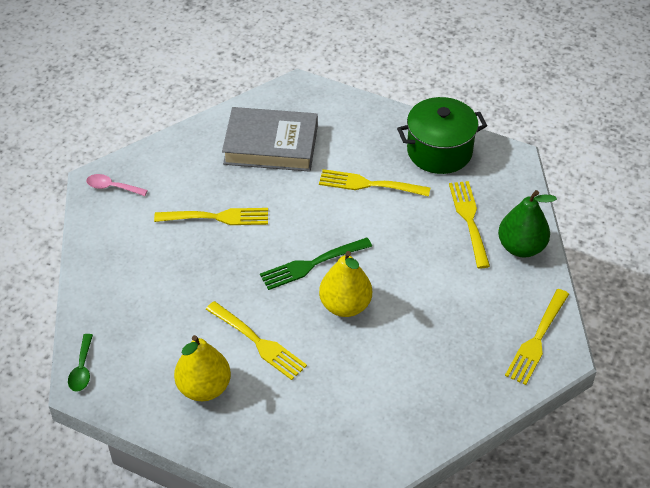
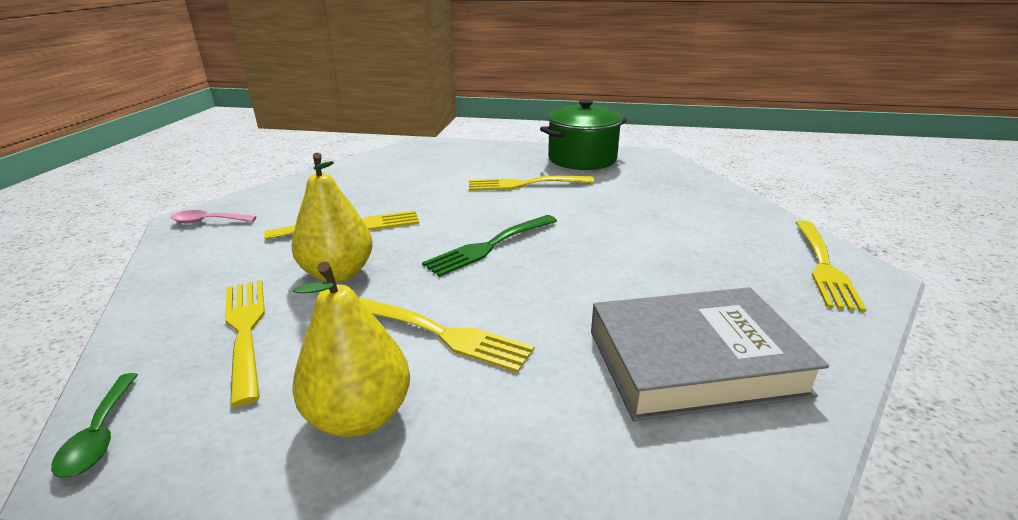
camera: 15 degrees left, 20 degrees down
grey book [222,107,318,172] -> grey book moved to [591,287,829,421]
yellow pear [319,251,372,317] -> yellow pear moved to [291,153,373,282]
yellow fork [449,181,490,269] -> yellow fork moved to [225,280,265,407]
green pear [498,190,557,257] -> none

